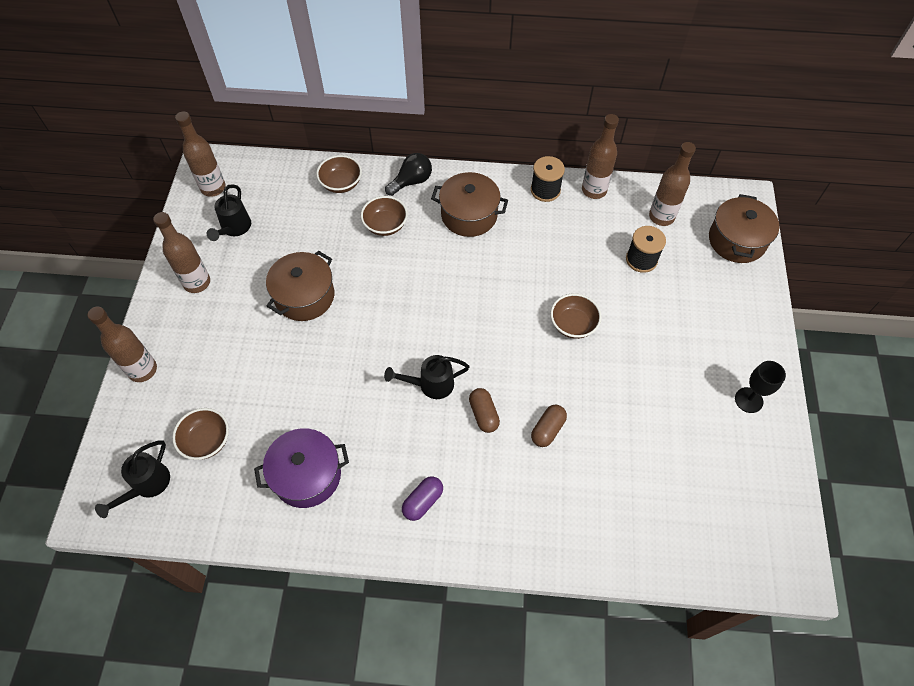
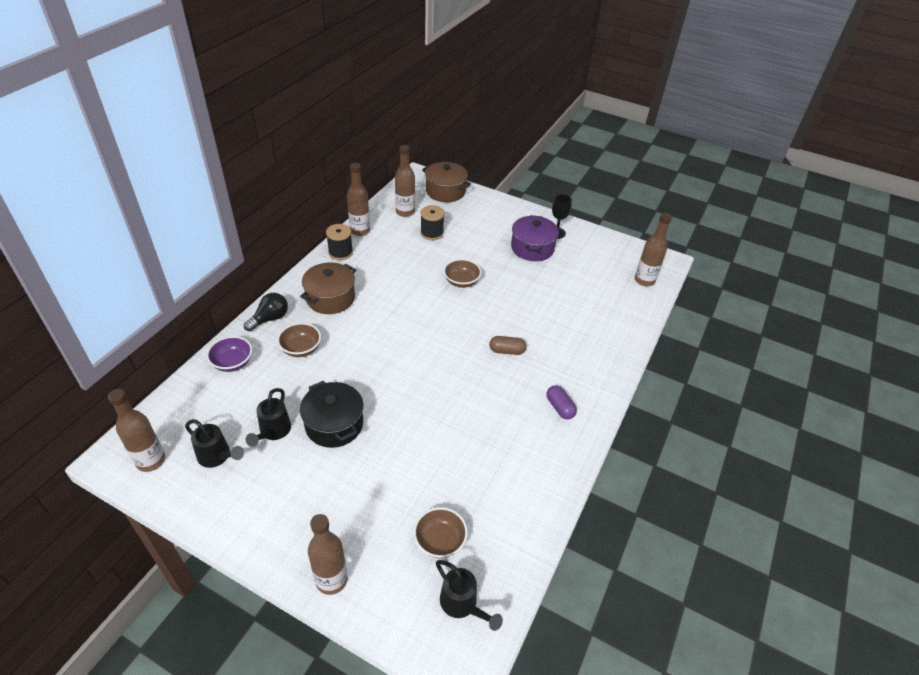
camera: 70 degrees left, 15 degrees down
brown bottle [153,212,210,293] -> brown bottle moved to [635,213,672,286]
purple pot [254,428,349,508] -> purple pot moved to [511,215,559,261]
brown pot [266,251,334,321] -> black pot [300,381,363,448]
brown bowl [316,155,362,193] -> purple bowl [206,336,252,372]
black watering can [384,355,470,399] -> black watering can moved to [246,388,291,447]
black light bulb [385,153,432,196] -> black light bulb turned 60 degrees clockwise [244,293,288,331]
brown capsule [531,405,567,447] -> none

